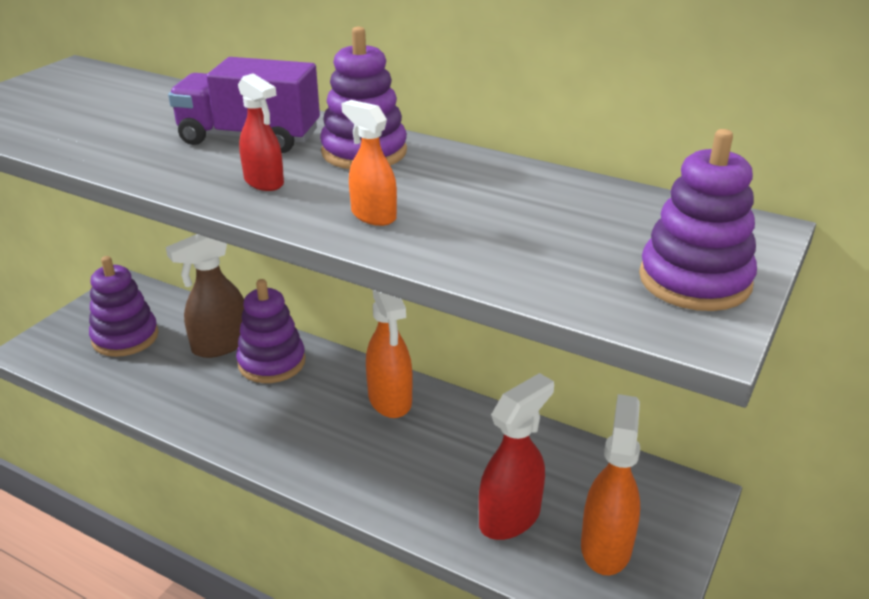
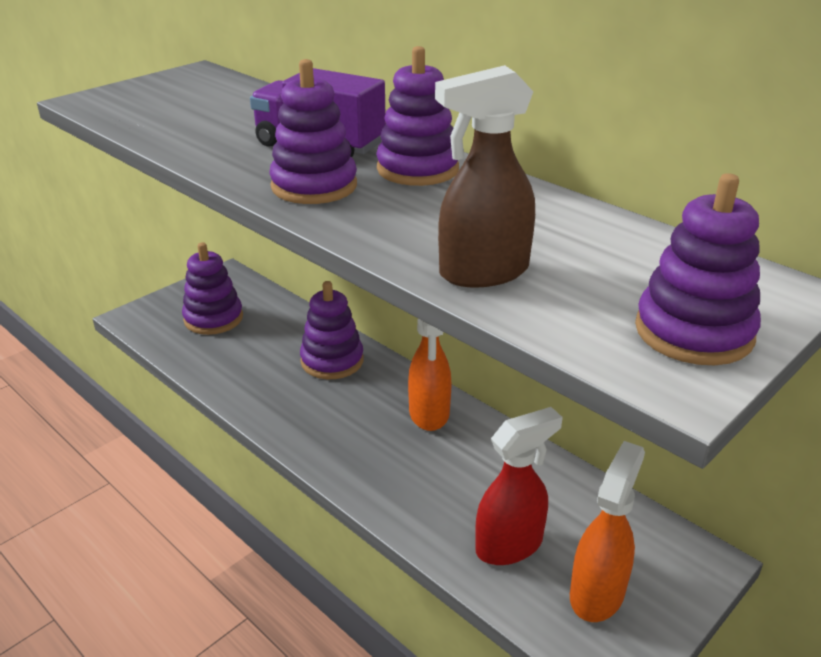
camera: 15 degrees right, 0 degrees up
brown spray bottle [166,234,244,358] -> brown spray bottle moved to [435,65,535,288]
red spray bottle [238,73,284,191] -> purple stacking toy [269,59,357,204]
orange spray bottle [341,100,397,226] -> none

